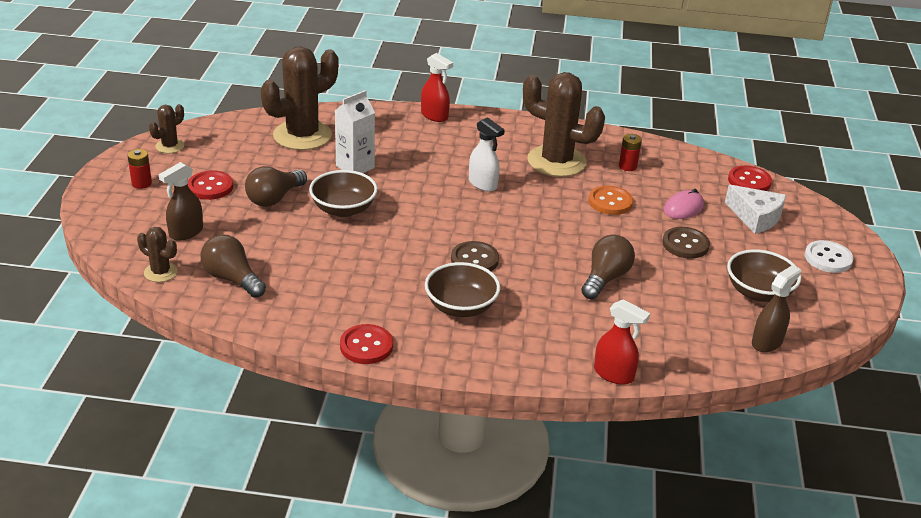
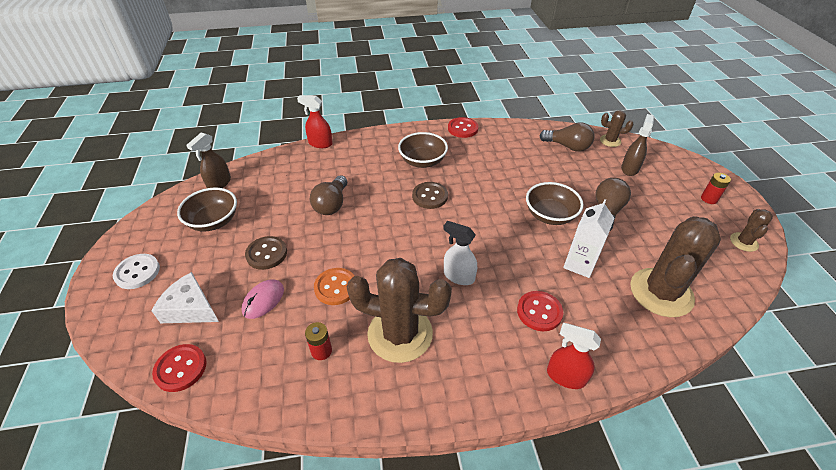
camera: 165 degrees right, 10 degrees up
red button [188,170,233,200] -> red button moved to [517,291,563,331]

